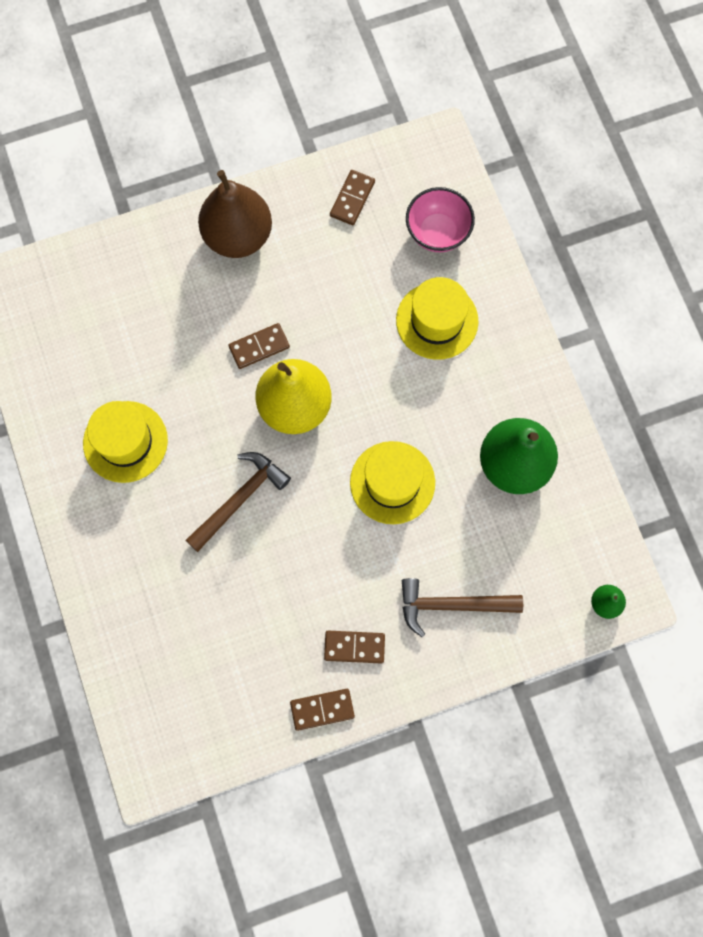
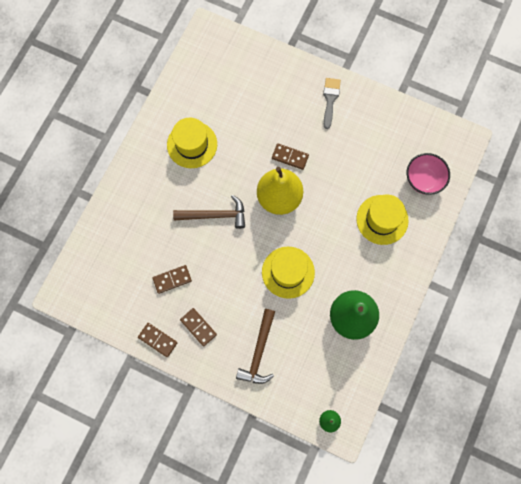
camera: 45 degrees right, 0 degrees up
brown pear [198,170,272,258] -> grey brush [323,78,341,129]
brown domino [330,170,375,225] -> brown domino moved to [152,265,192,294]
brown hammer [402,578,523,637] -> brown hammer turned 120 degrees counterclockwise [236,309,275,384]

